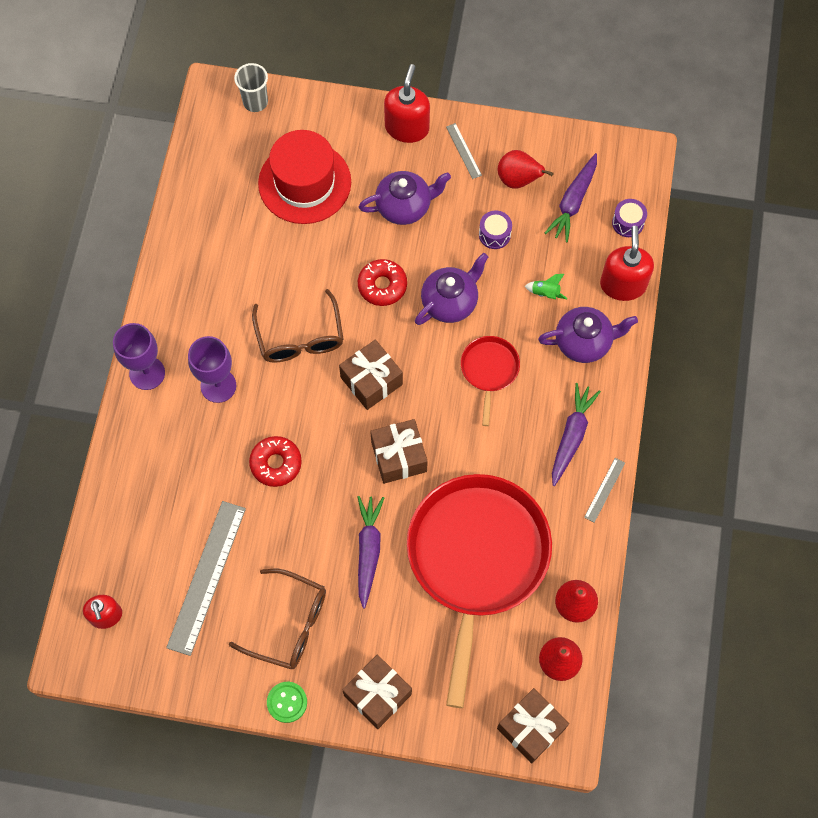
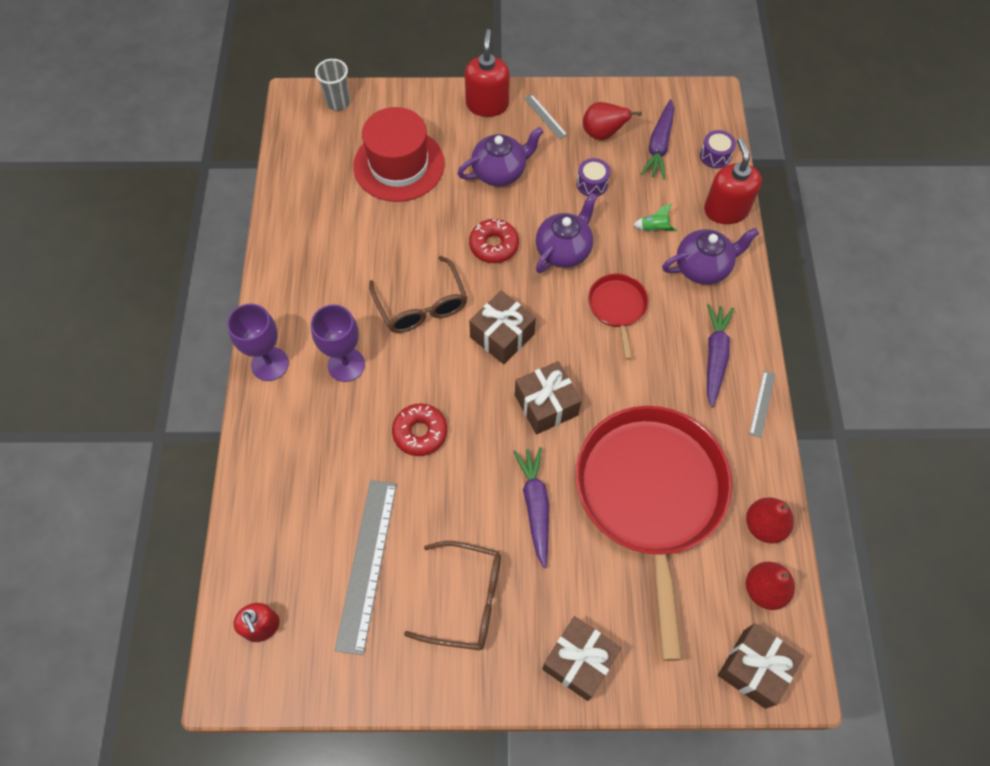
camera: 10 degrees left, 5 degrees down
green button [267,682,307,723] -> none

